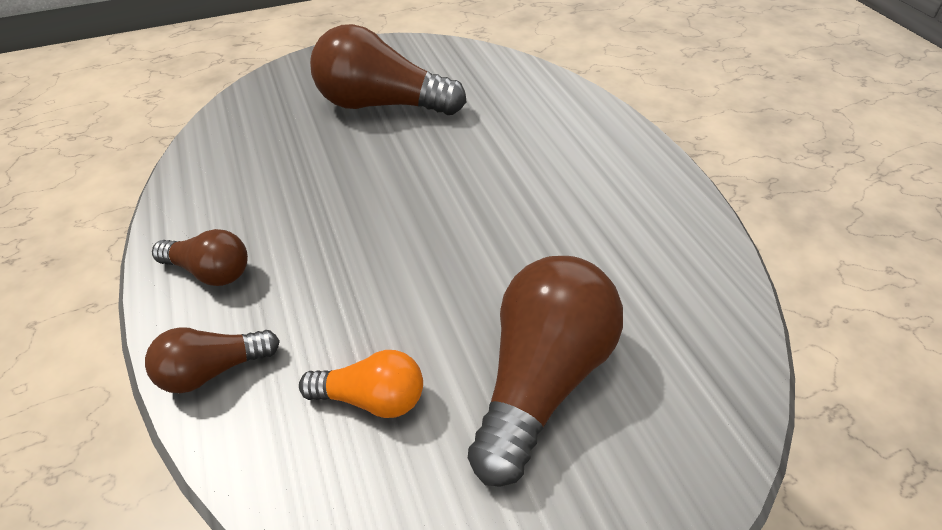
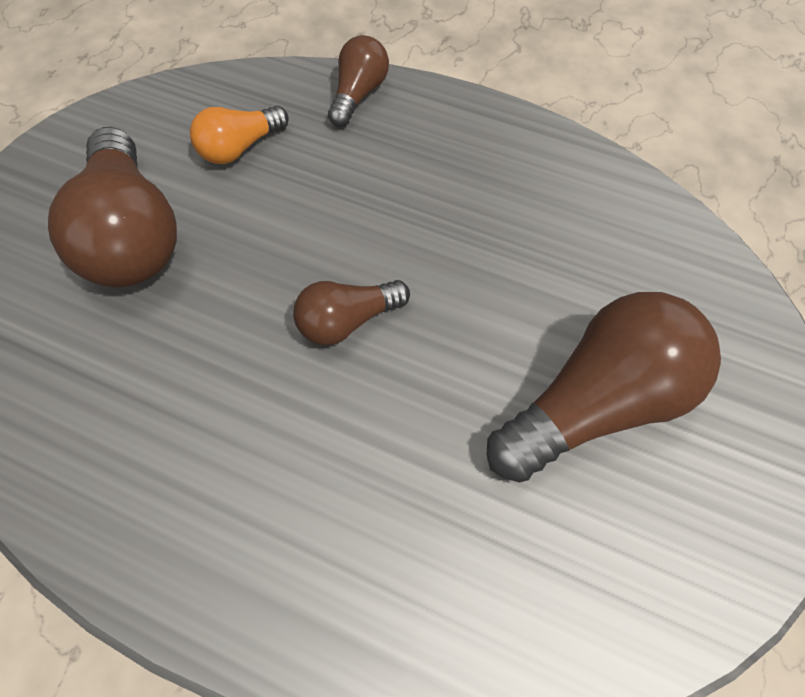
camera: 135 degrees right, 15 degrees up
brown light bulb [152,229,248,286] -> brown light bulb moved to [293,280,410,345]

